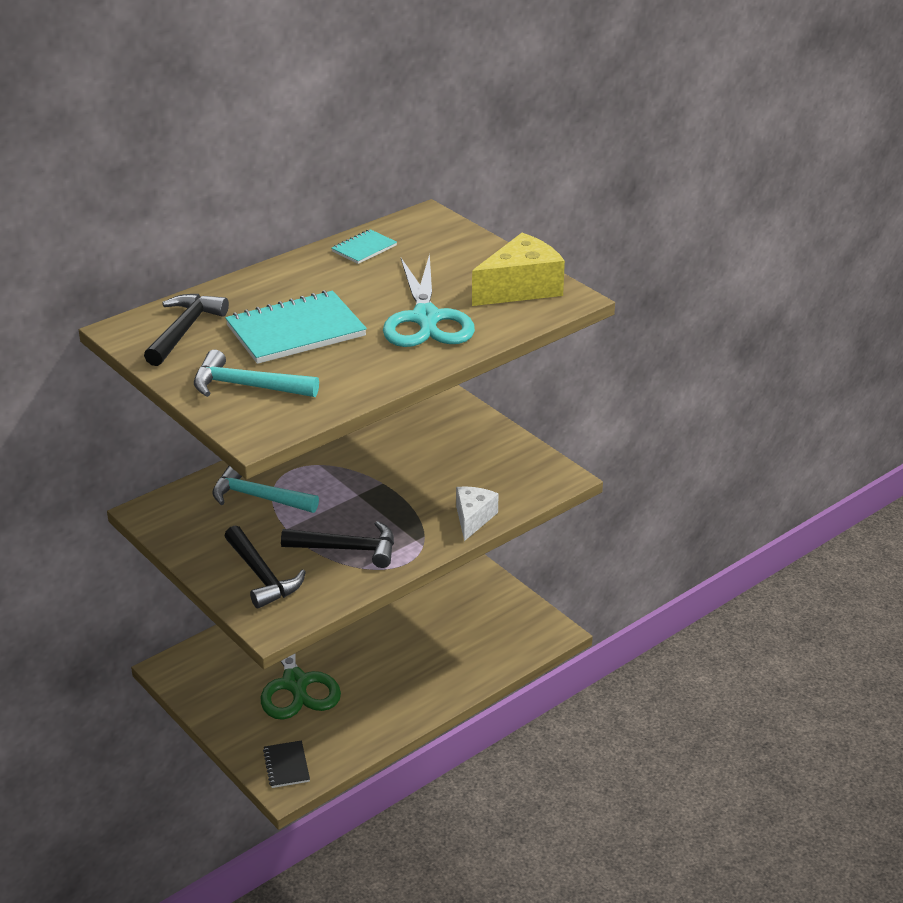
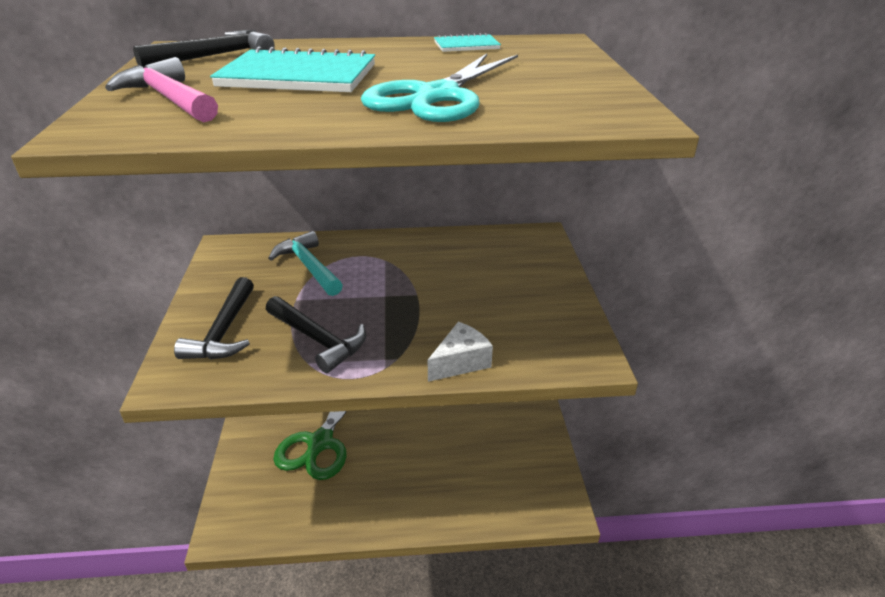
camera: 35 degrees right, 0 degrees up
turquoise hammer [194,350,319,397] -> pink hammer [105,57,218,122]
black notebook [263,740,310,788] -> none
yellow cheese [472,233,565,306] -> none

